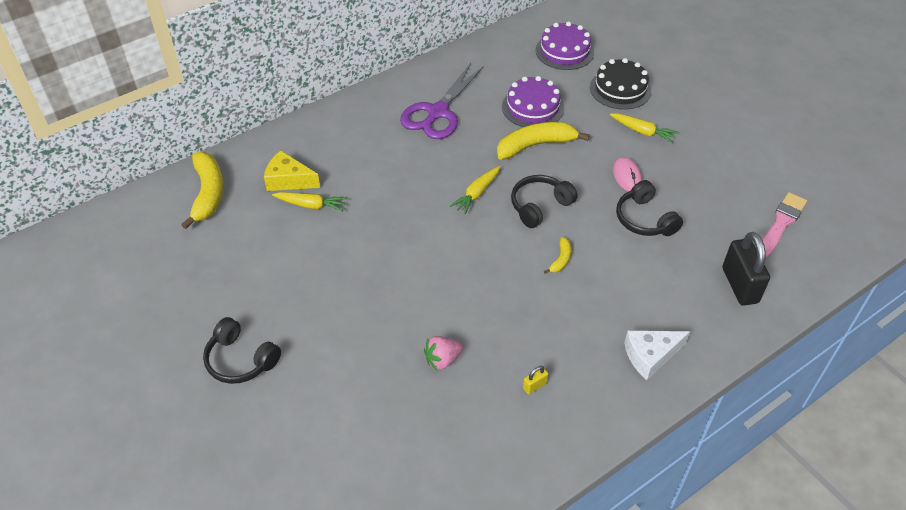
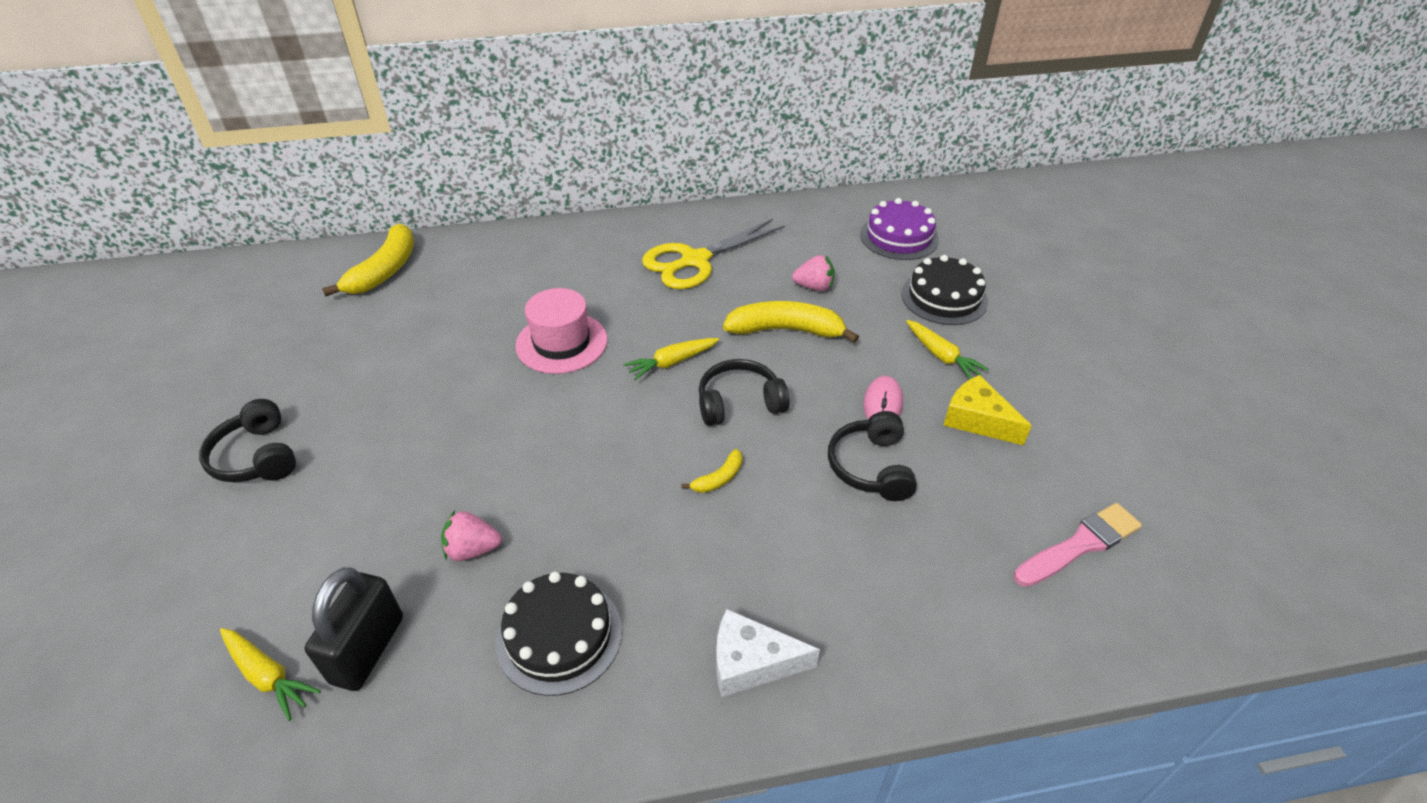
camera: 25 degrees right, 5 degrees down
yellow cheese [264,151,320,191] -> yellow cheese moved to [943,375,1032,445]
yellow carrot [272,192,347,212] -> yellow carrot moved to [220,628,321,721]
purple scissors [400,63,484,139] -> yellow scissors [642,219,785,289]
purple cake [502,76,564,127] -> pink strawberry [792,255,835,291]
yellow padlock [523,366,548,394] -> black cake [496,571,622,696]
black padlock [722,232,770,306] -> black padlock moved to [305,567,403,691]
none -> pink hat [515,288,607,374]

